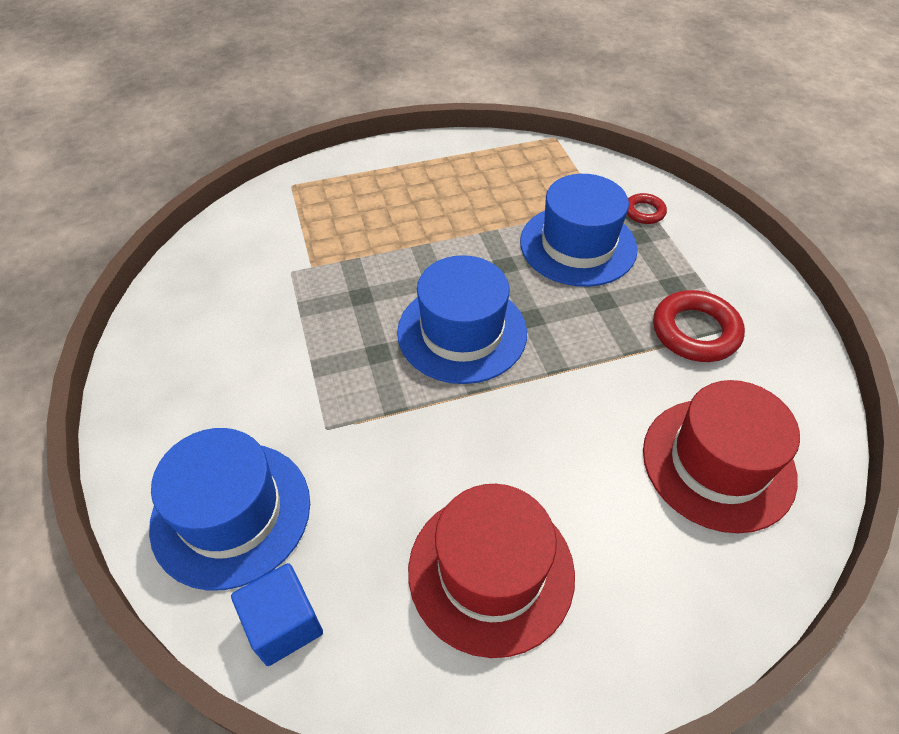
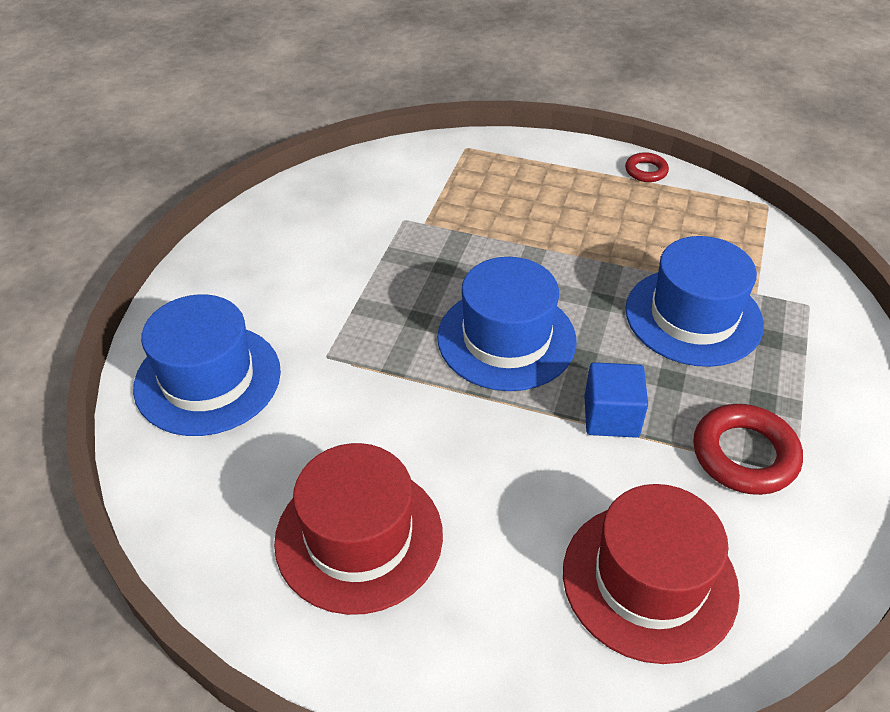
camera: 35 degrees right, 5 degrees down
blue cube [231,563,323,666] -> blue cube moved to [584,362,648,438]
red ring [627,193,667,224] -> red ring moved to [625,152,669,182]

